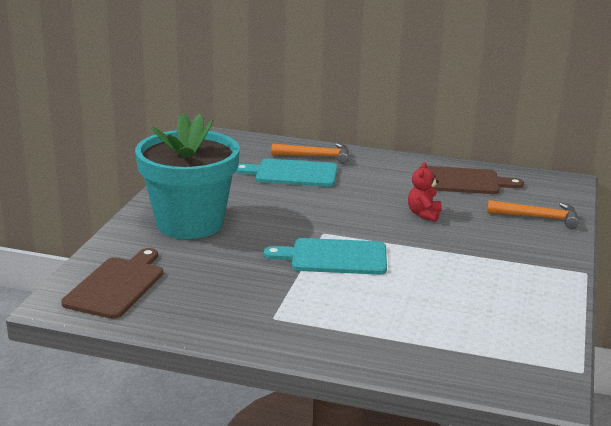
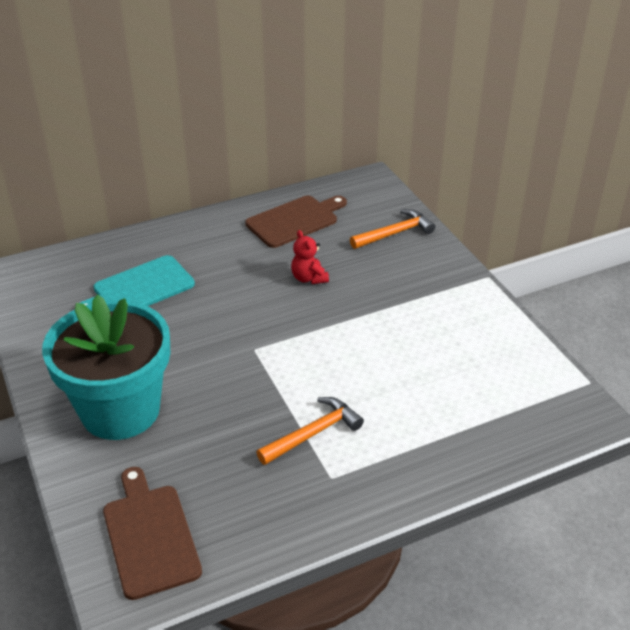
camera: 40 degrees left, 15 degrees up
turquoise cutting board [264,238,387,275] -> none
orange hammer [271,143,349,164] -> orange hammer moved to [256,397,364,465]

